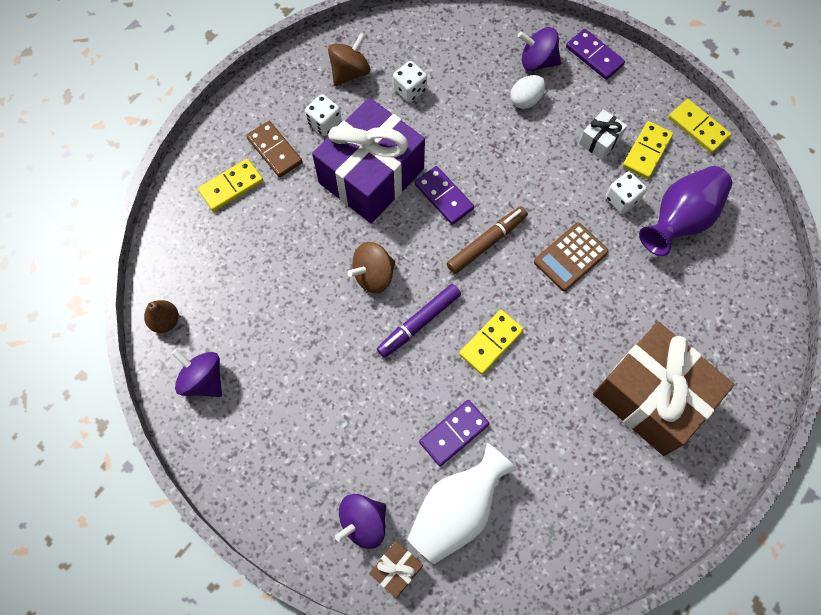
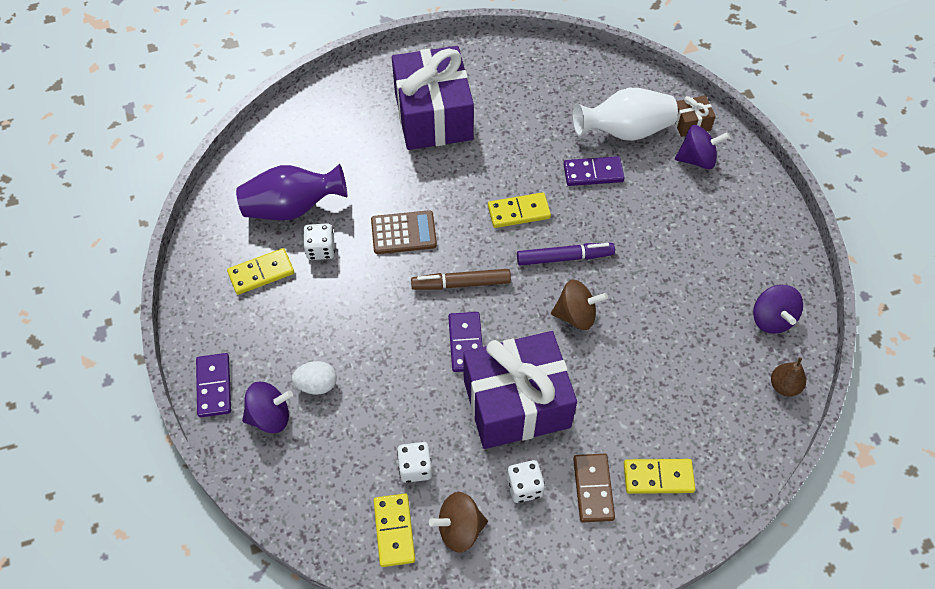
camera: 145 degrees left, 10 degrees down
purple spinning top [518,27,561,71] -> purple spinning top turned 60 degrees counterclockwise [242,382,293,433]
white gift [579,109,627,160] -> none
brown gift [593,322,735,456] -> purple gift [392,46,474,150]
yellow domino [668,99,731,153] -> yellow domino moved to [373,494,415,567]

